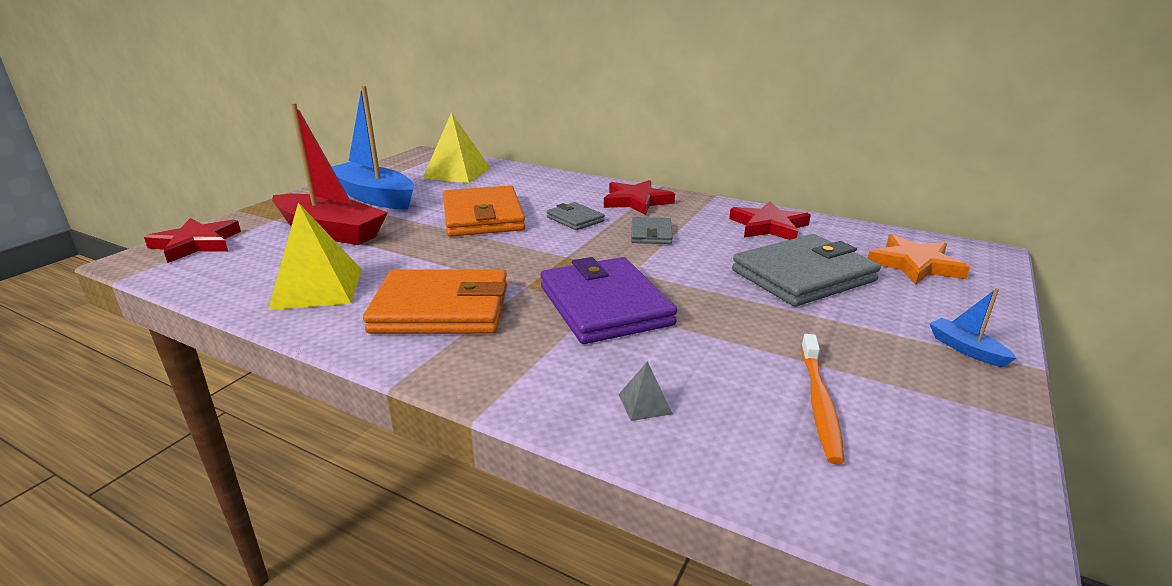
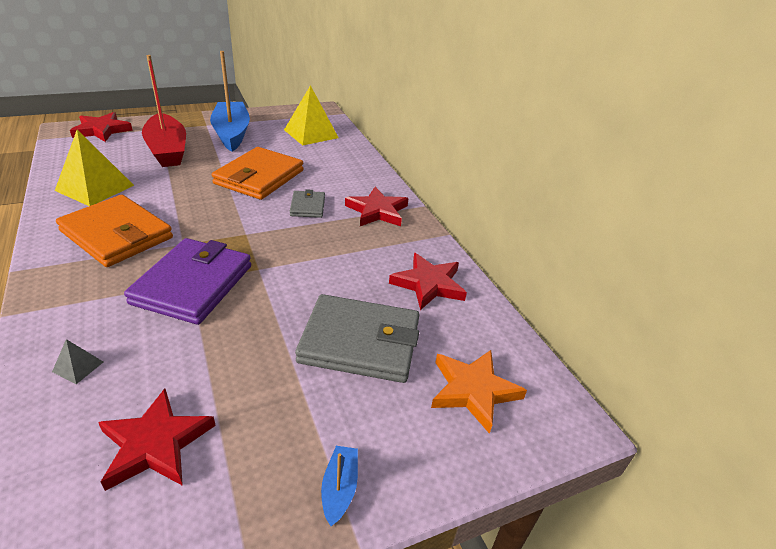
camera: 35 degrees right, 10 degrees up
grey wallet [631,217,673,244] -> none
orange toothbrush [801,334,845,464] -> red star [98,388,216,491]

